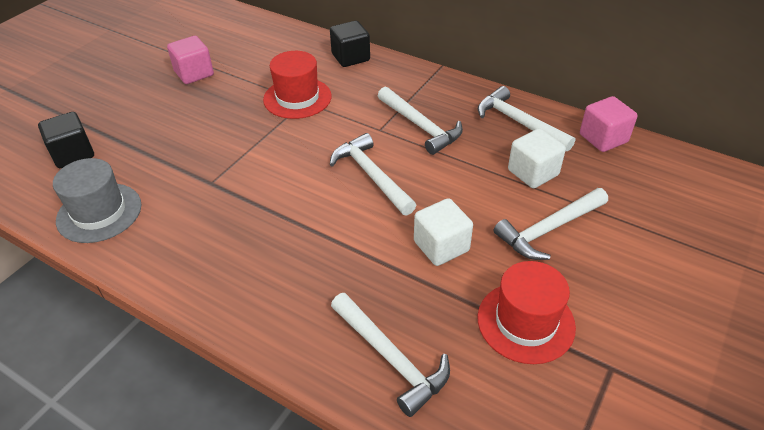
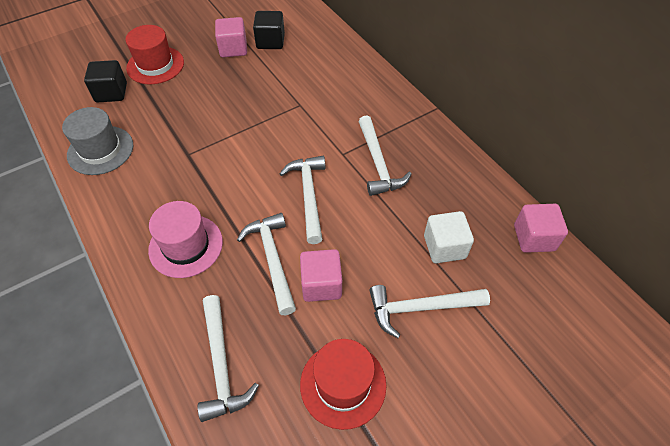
camera: 25 degrees right, 10 degrees up
red hat [263,51,332,119] -> red hat moved to [125,25,184,84]
black cube [330,21,370,67] -> black cube moved to [253,11,285,49]
white cube [414,198,473,266] -> pink cube [300,249,342,302]
white hammer [478,86,575,152] -> white hammer moved to [237,213,296,315]
none -> pink hat [148,201,223,278]

